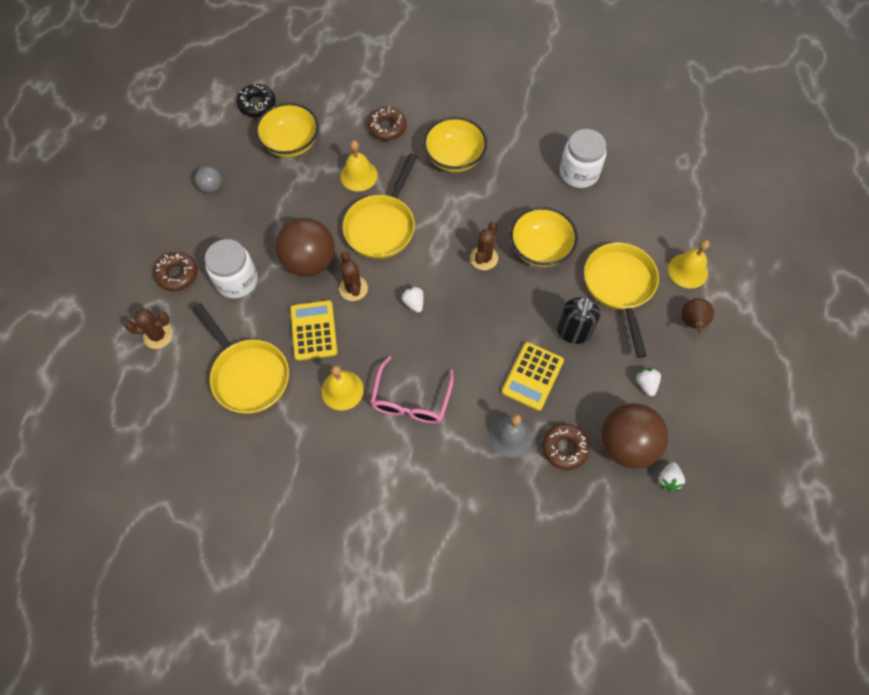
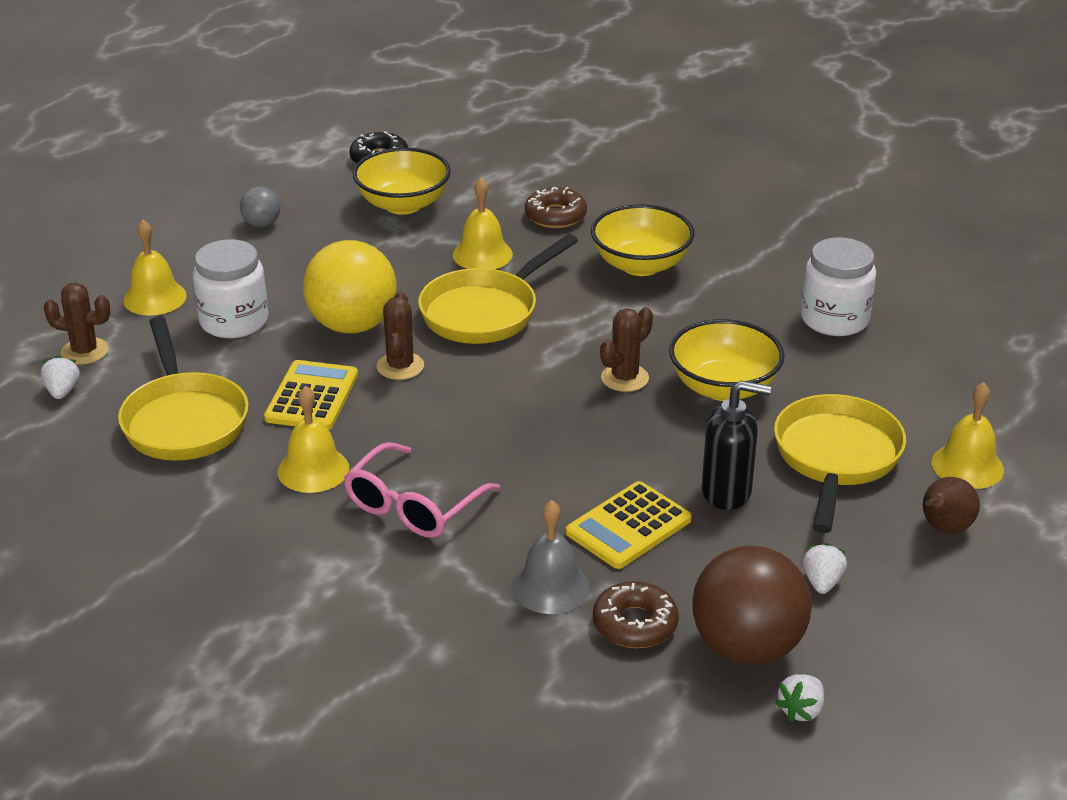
camera: 20 degrees right, 30 degrees down
brown donut [154,252,198,291] -> yellow bell [123,220,187,316]
brown ball [275,218,335,277] -> yellow ball [303,240,397,333]
white strawberry [401,286,424,313] -> white strawberry moved to [41,355,80,399]
black soap dispenser [557,297,600,344] -> black soap dispenser turned 120 degrees counterclockwise [702,381,771,510]

